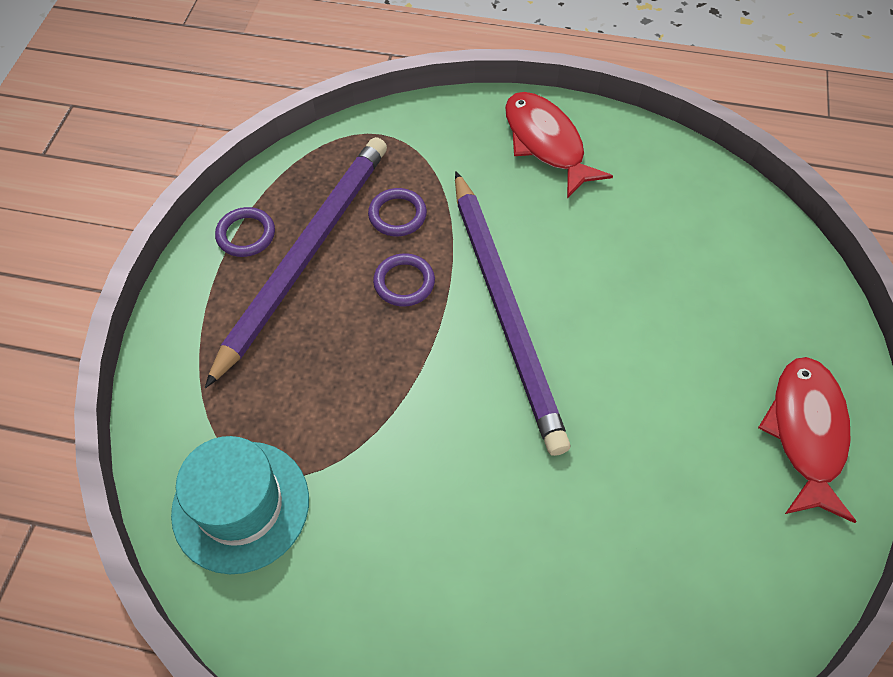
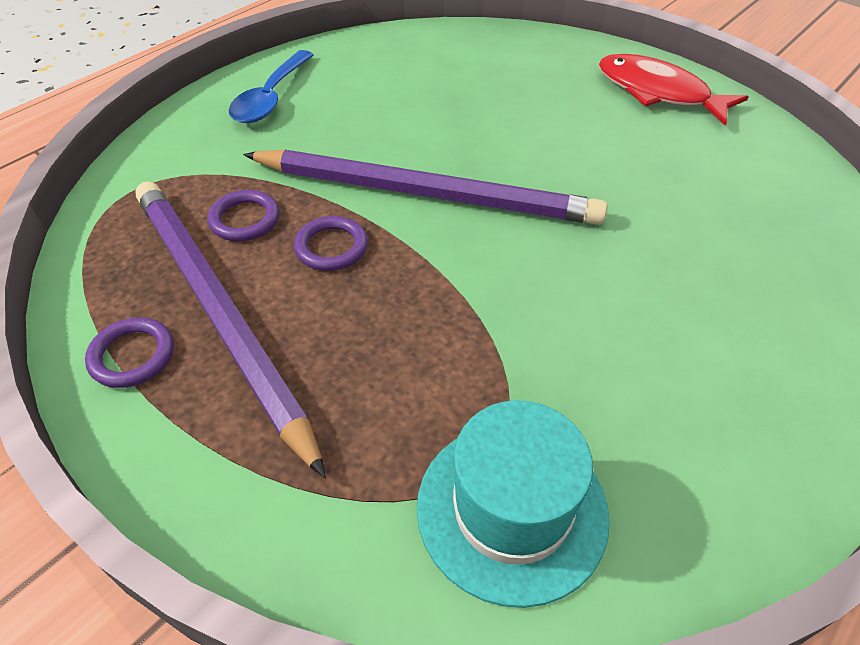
camera: 60 degrees left, 10 degrees down
red fish [505,92,613,199] -> blue spoon [229,50,314,123]

